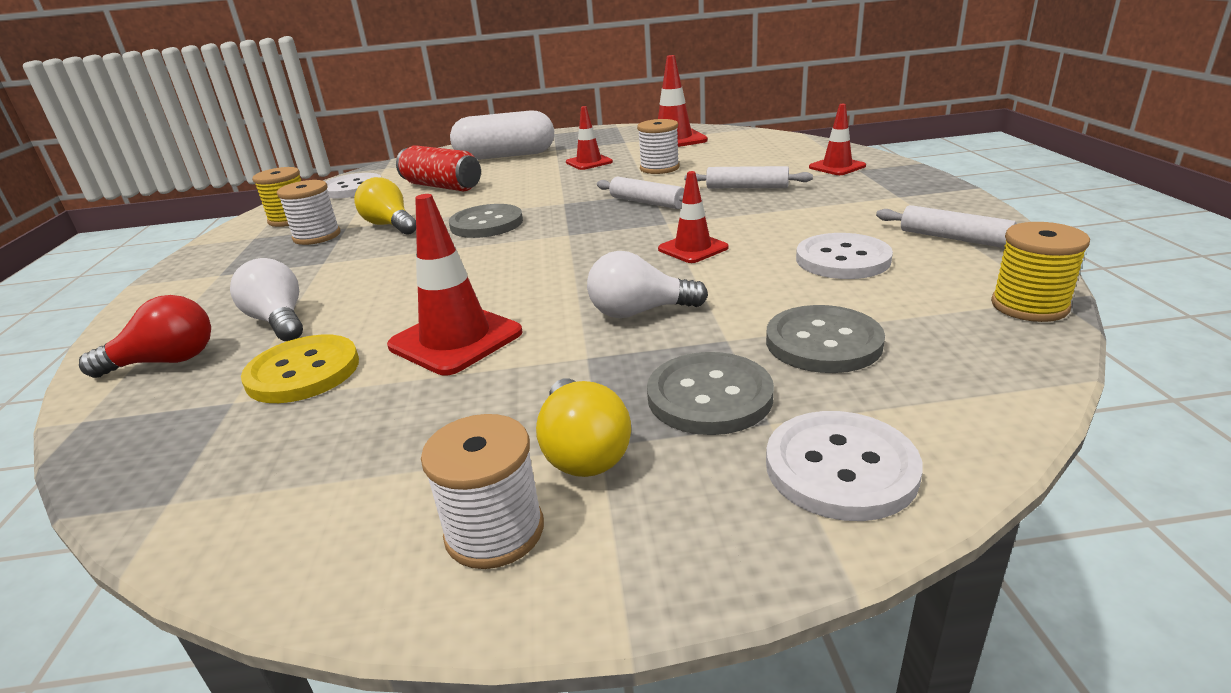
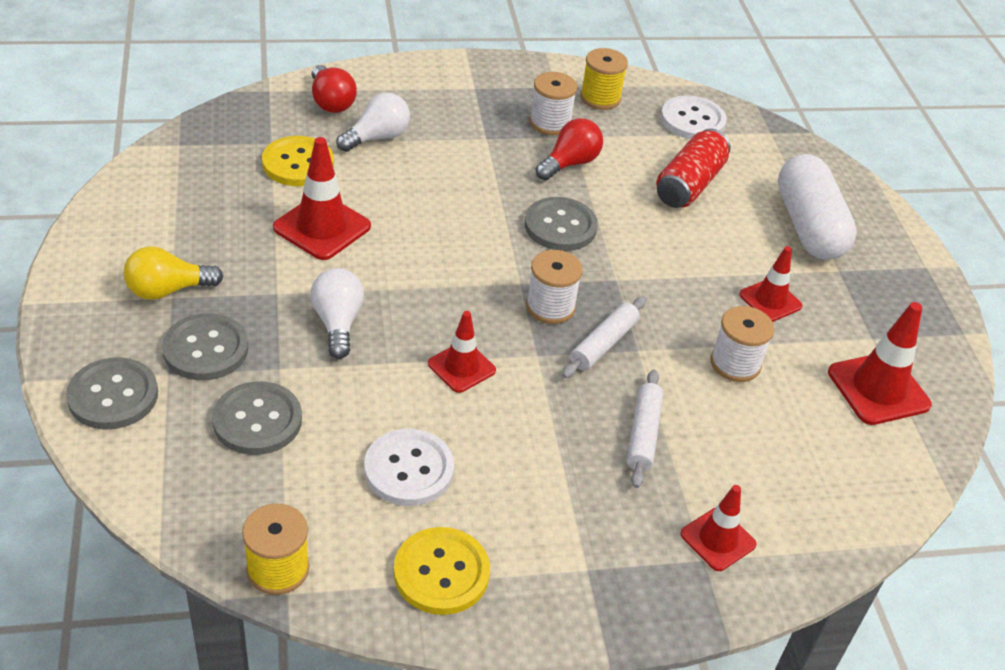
camera: 80 degrees right, 15 degrees up
yellow light bulb [354,177,416,235] -> red light bulb [536,118,603,180]
white spool [421,414,544,569] -> white spool moved to [526,250,583,324]
white button [766,411,923,521] -> grey button [66,357,158,430]
white rolling pin [876,205,1017,248] -> yellow button [394,527,490,615]

